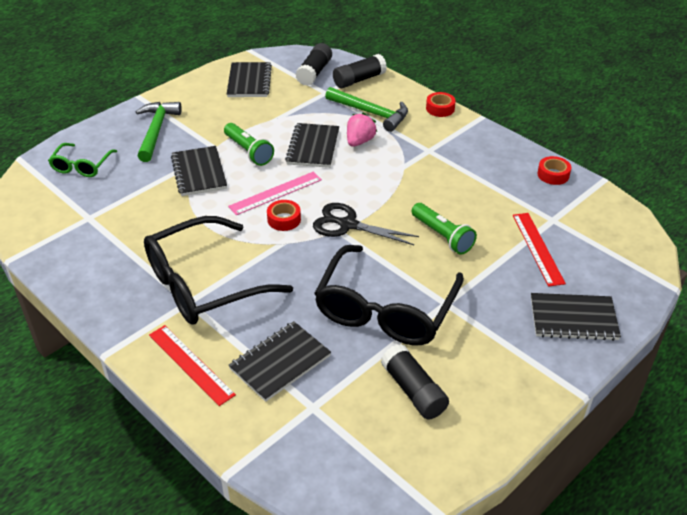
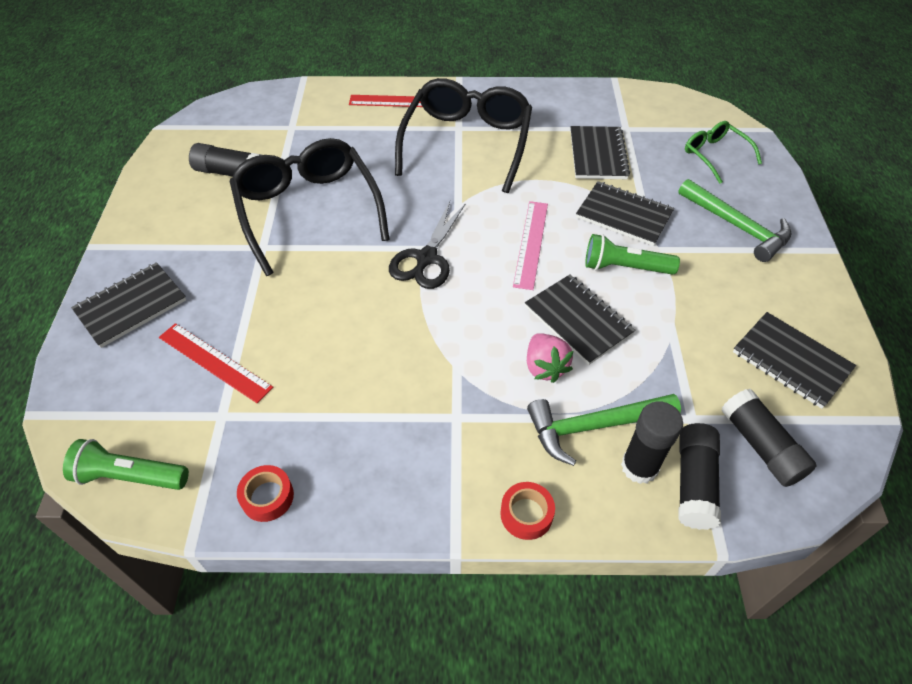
camera: 135 degrees right, 10 degrees up
black notebook [229,321,331,402] -> black notebook moved to [570,126,630,179]
red tape [267,200,301,231] -> none
black scissors [313,203,419,245] -> black scissors turned 135 degrees clockwise [389,201,466,289]
green flashlight [412,203,477,255] -> green flashlight moved to [63,439,189,490]
none -> black glue stick [621,401,683,484]

